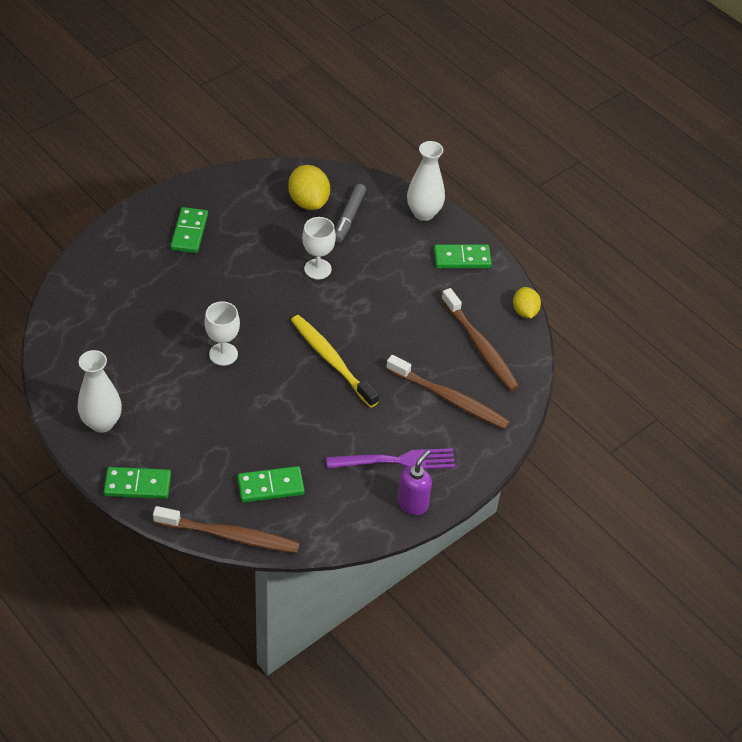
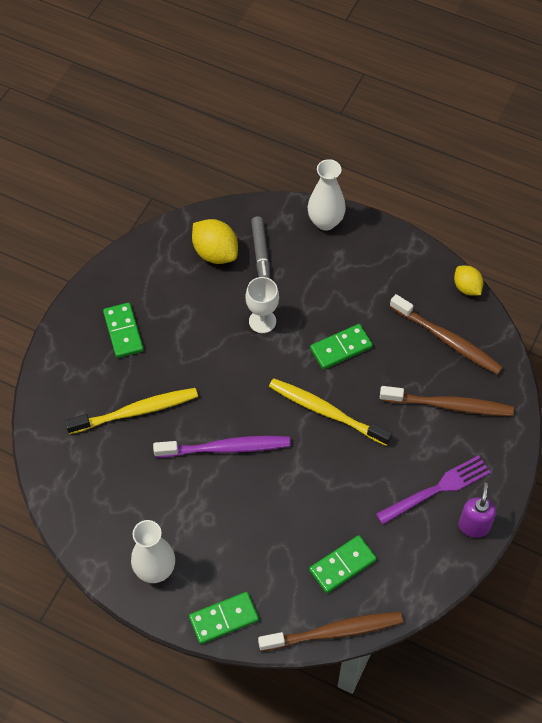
camera: 20 degrees left, 10 degrees up
white goblet [204,301,240,366] -> purple toothbrush [153,436,291,457]
green domino [434,244,492,268] -> green domino moved to [310,324,373,369]
none -> yellow toothbrush [65,388,198,434]

